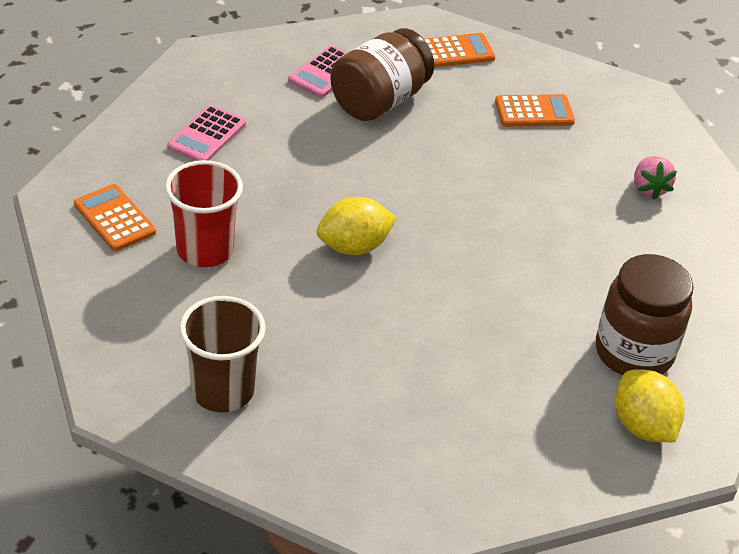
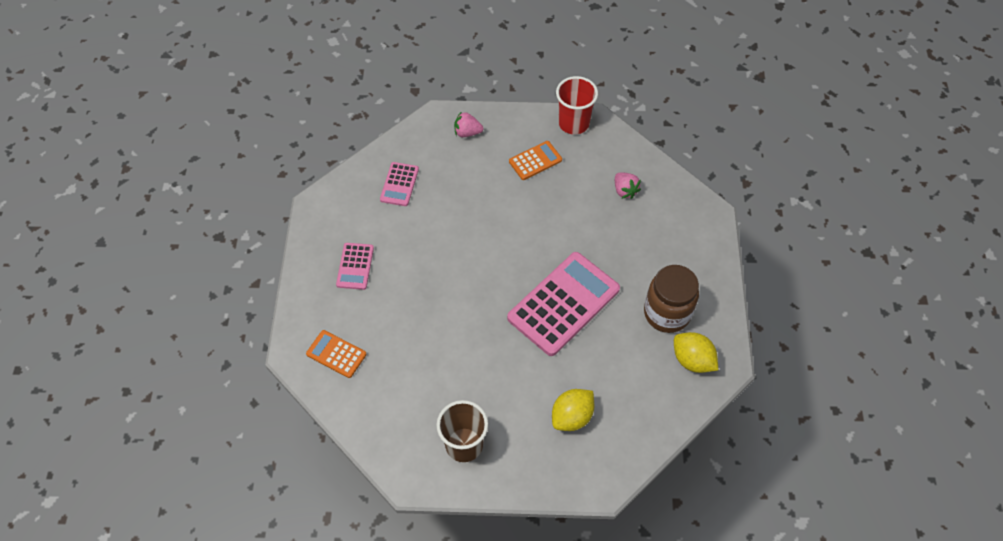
camera: 20 degrees left, 15 degrees up
red cup [165,160,243,267] -> red cup moved to [556,76,598,134]
yellow lemon [317,197,396,255] -> yellow lemon moved to [552,389,594,431]
brown jar [330,28,434,121] -> none
orange calculator [424,33,495,68] -> pink strawberry [454,111,483,137]
none -> pink calculator [507,252,620,356]

